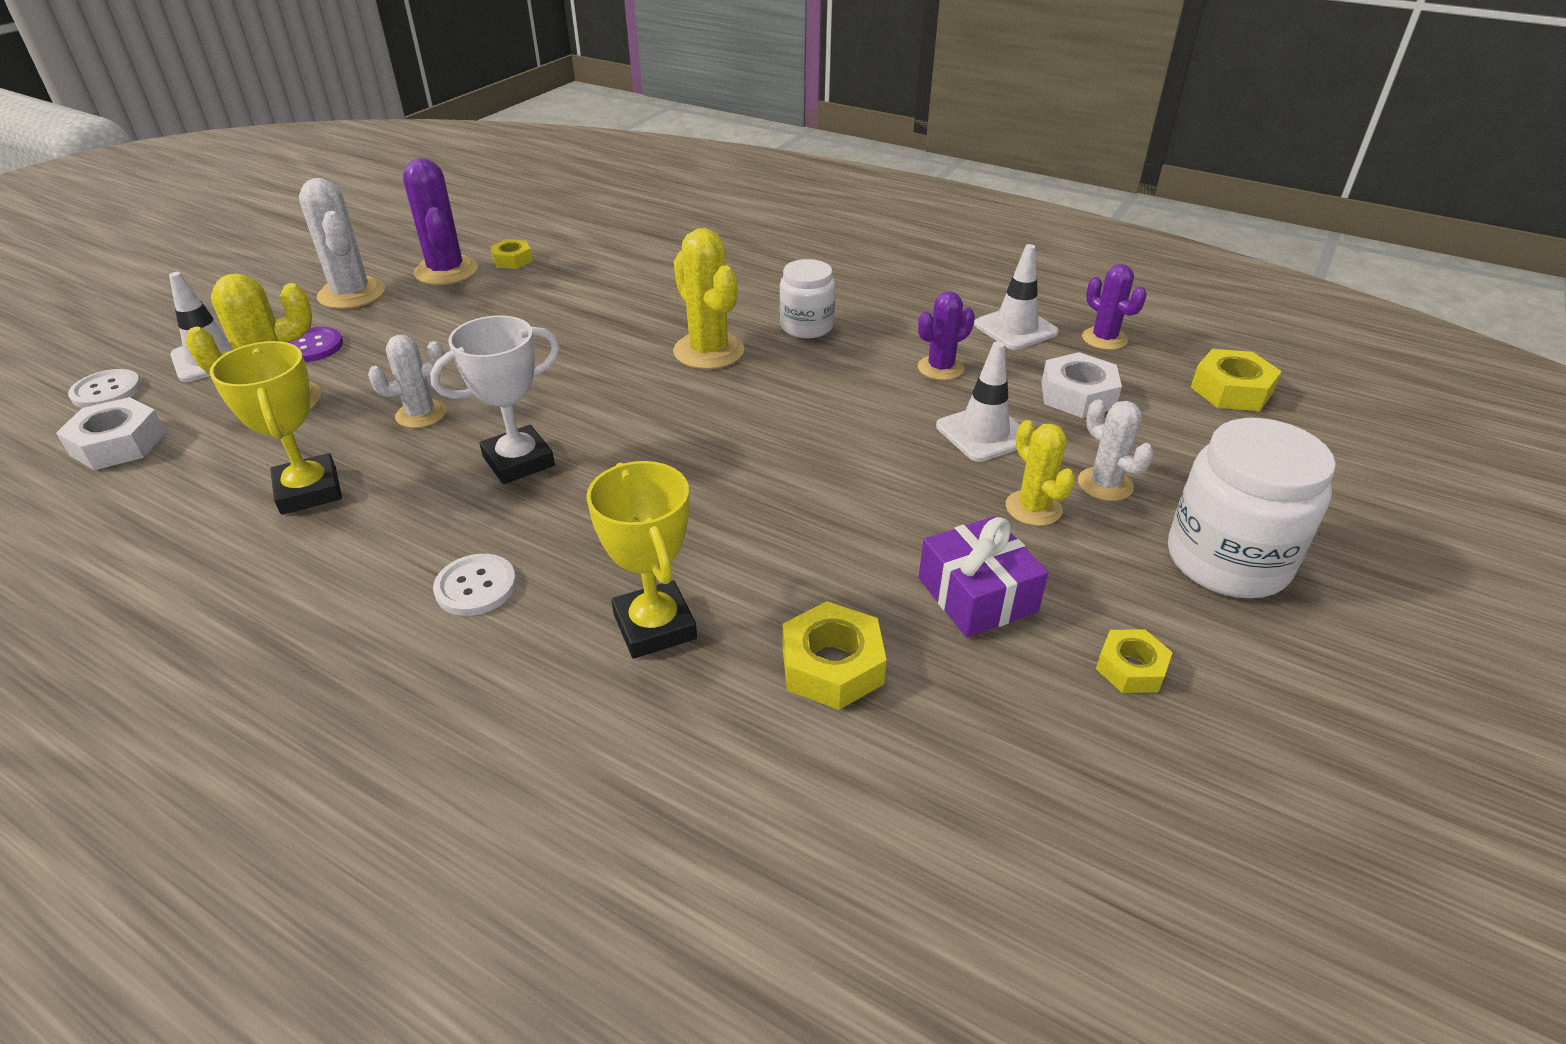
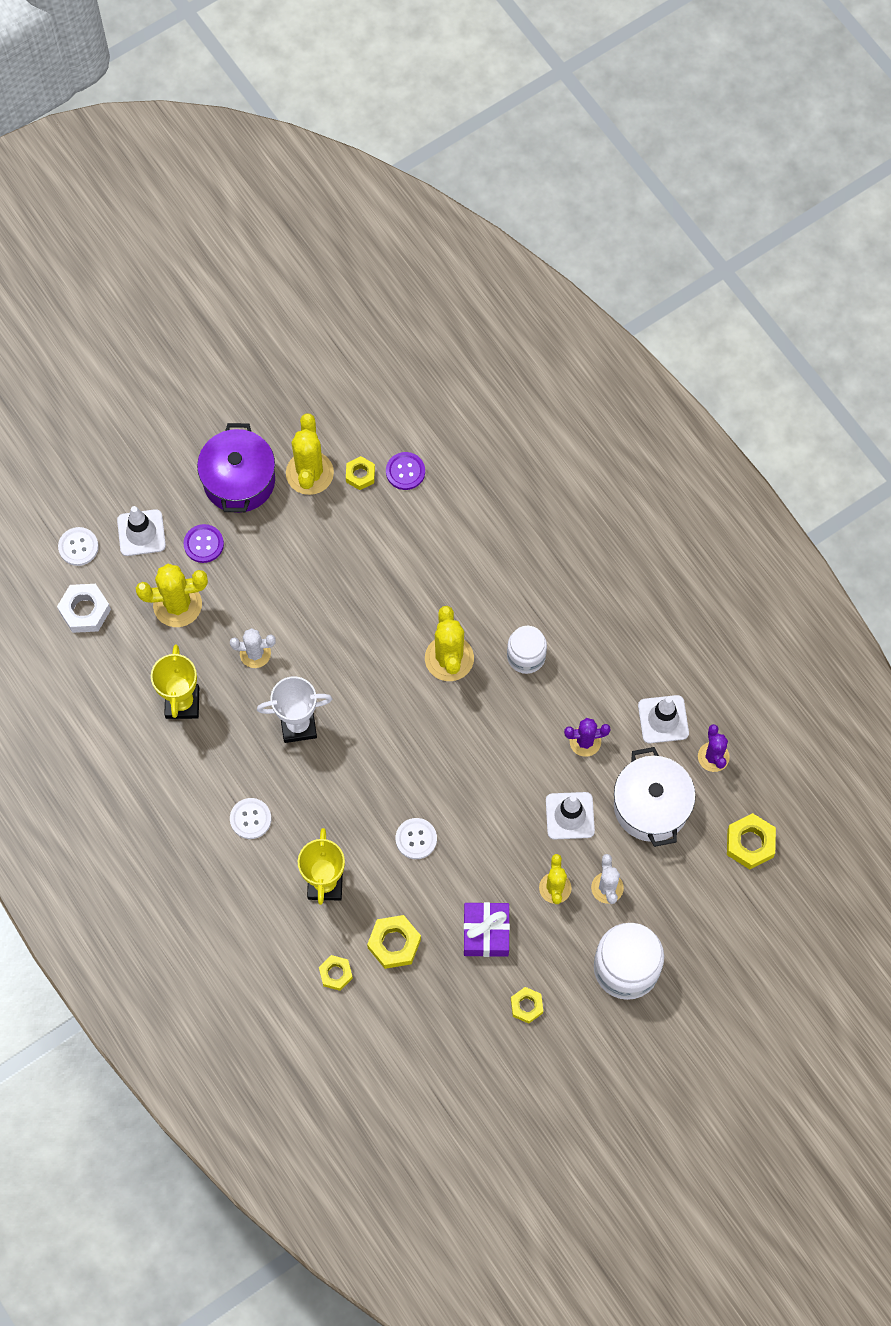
camera: 25 degrees right, 30 degrees up
white cactus [299,178,385,309] -> purple pot [197,423,275,513]
purple cactus [403,158,478,285] -> yellow cactus [286,414,334,495]
white nut [1041,352,1122,418] -> white pot [614,747,696,847]
none -> yellow nut [319,955,353,991]
none -> purple button [386,452,425,490]
none -> white button [396,818,437,859]

